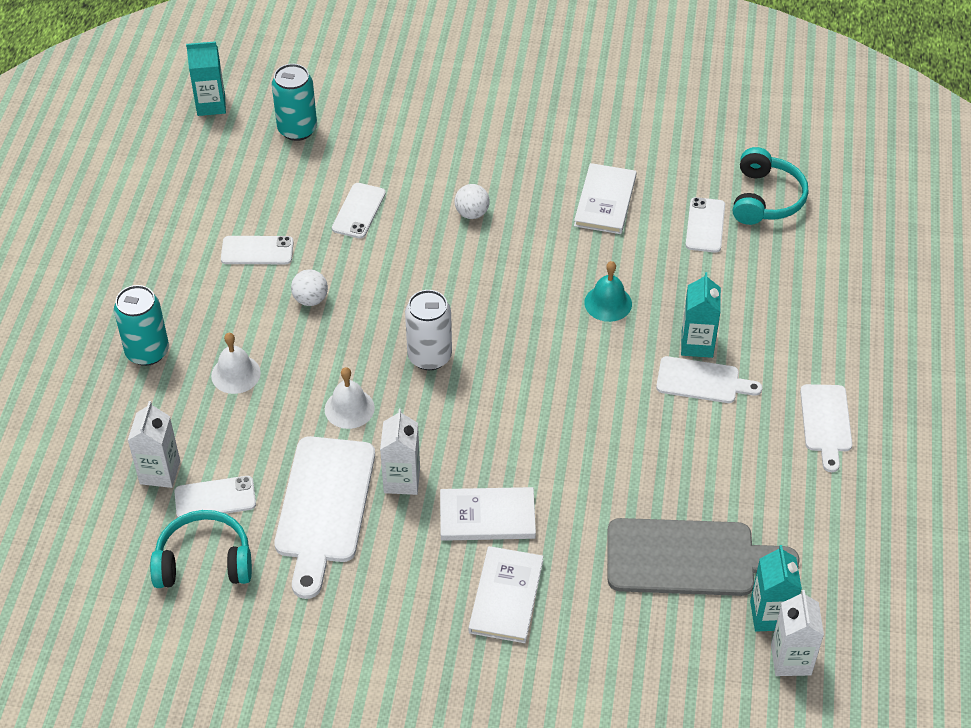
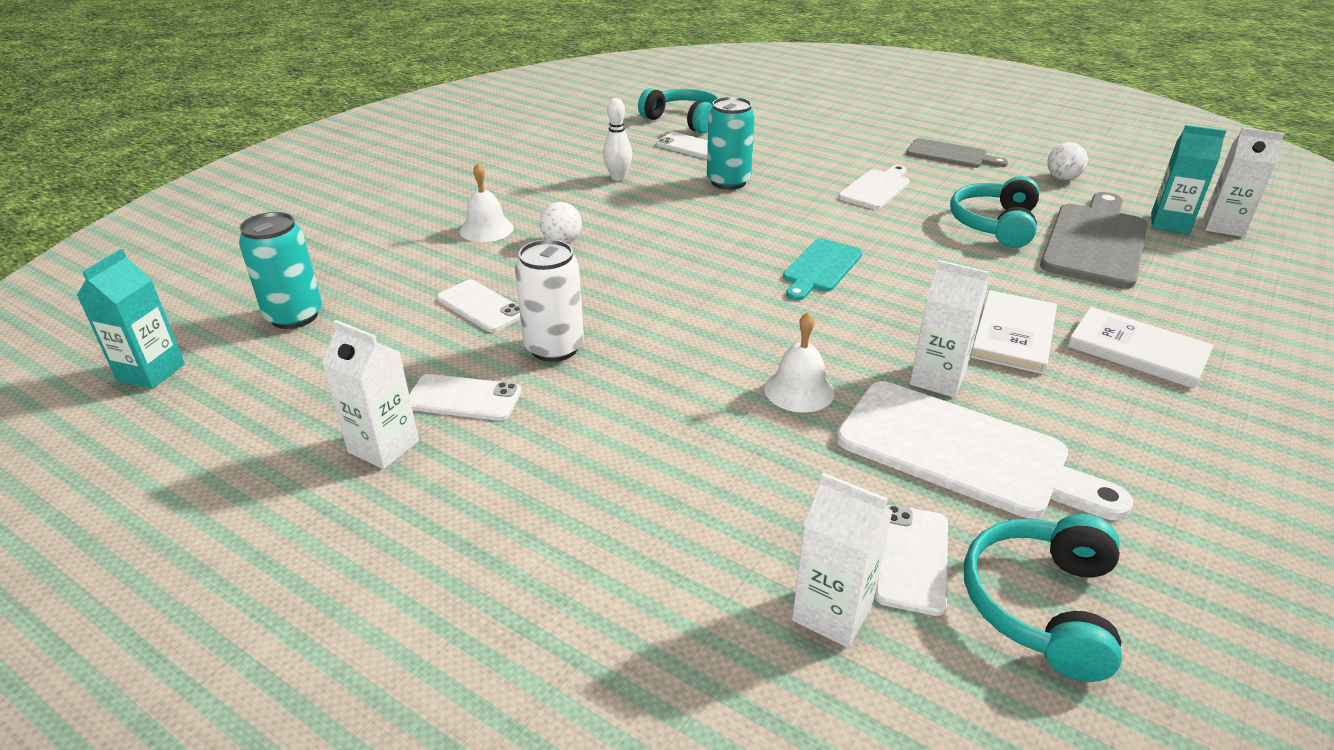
camera: 65 degrees left, 15 degrees down
turquoise can [114,285,169,366] -> turquoise can moved to [707,97,755,190]
white bell [211,333,261,394] -> white bell moved to [460,163,514,242]
white phone [221,236,294,264] -> white phone turned 75 degrees clockwise [409,374,521,421]
white ball [291,269,328,306] -> white ball moved to [1047,142,1088,180]
white can [405,290,452,370] -> white can moved to [515,239,584,362]
white book [574,163,637,234] -> white bowling pin [603,98,632,181]
turquoise bell [584,261,632,322] -> none
turquoise carton [681,272,721,358] -> none
white cutting board [800,384,852,472] -> grey cutting board [906,138,1008,168]
none -> white carton [322,320,419,469]
none -> turquoise cutting board [783,239,862,301]
none -> turquoise headphones [950,176,1039,248]

